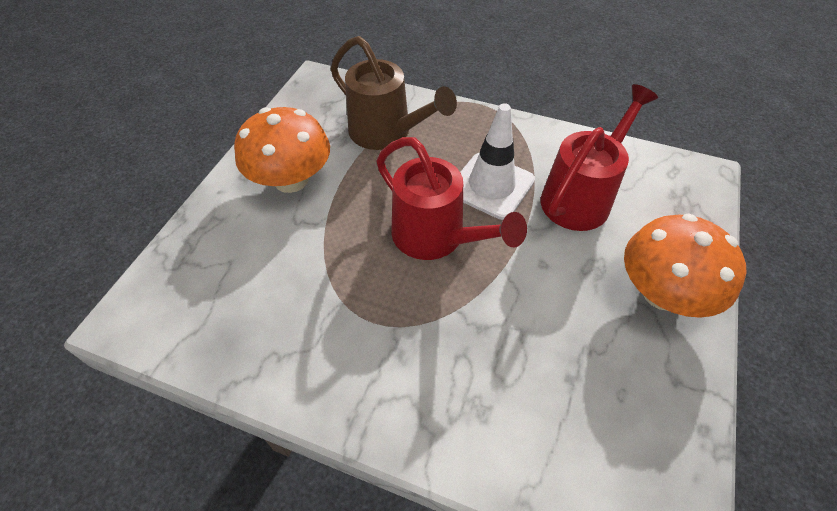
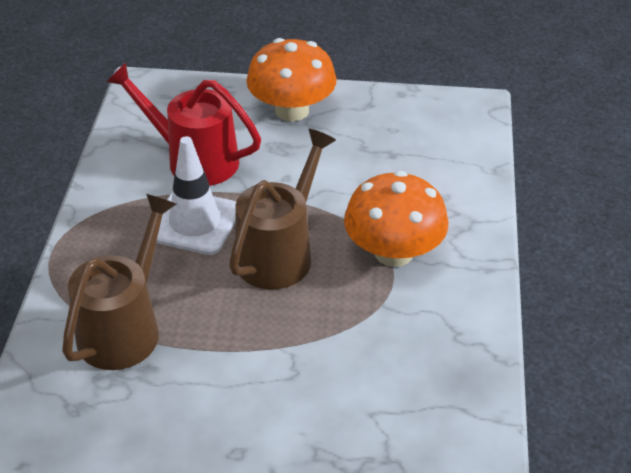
camera: 105 degrees left, 10 degrees down
orange mushroom [234,107,330,193] -> orange mushroom moved to [344,171,448,267]
red watering can [376,137,527,260] -> brown watering can [229,129,336,290]

